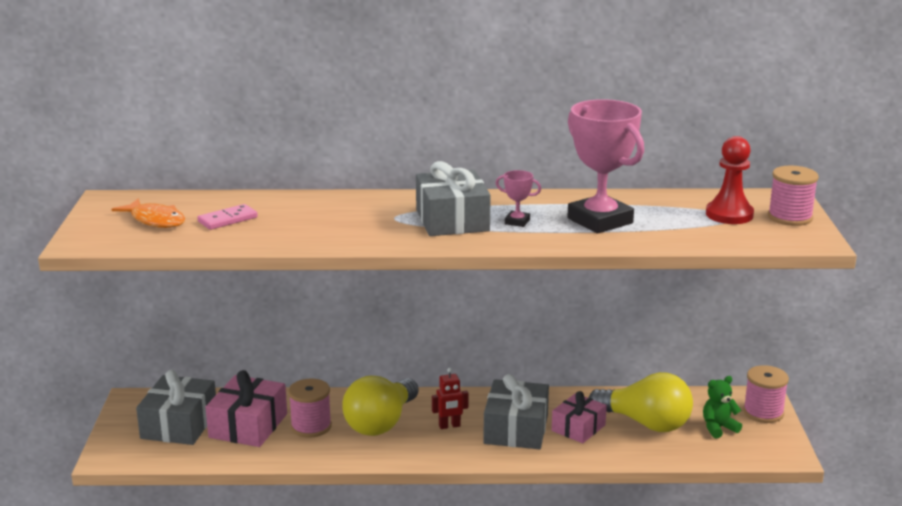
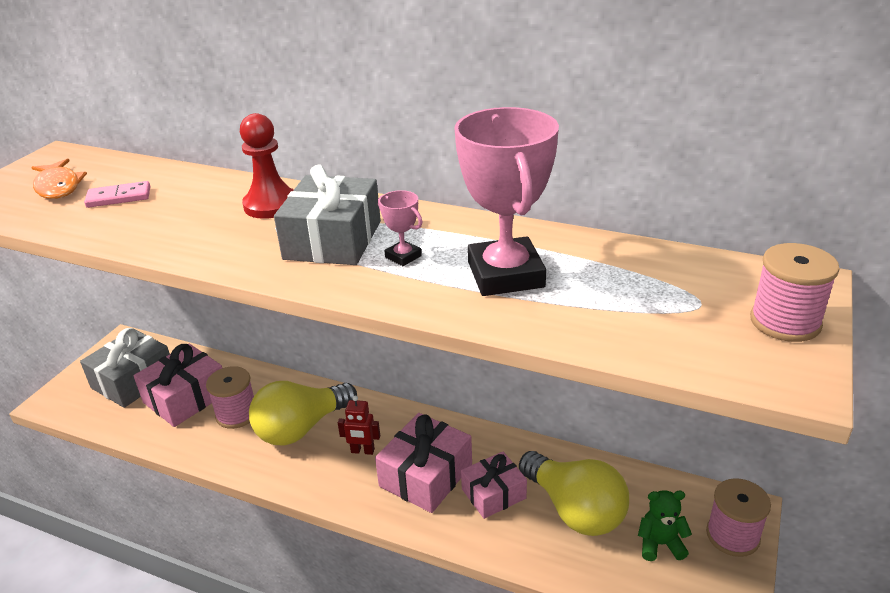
camera: 25 degrees right, 10 degrees up
grey gift [483,374,549,449] -> pink gift [375,413,472,513]
red pawn [706,136,754,224] -> red pawn moved to [240,113,294,219]

